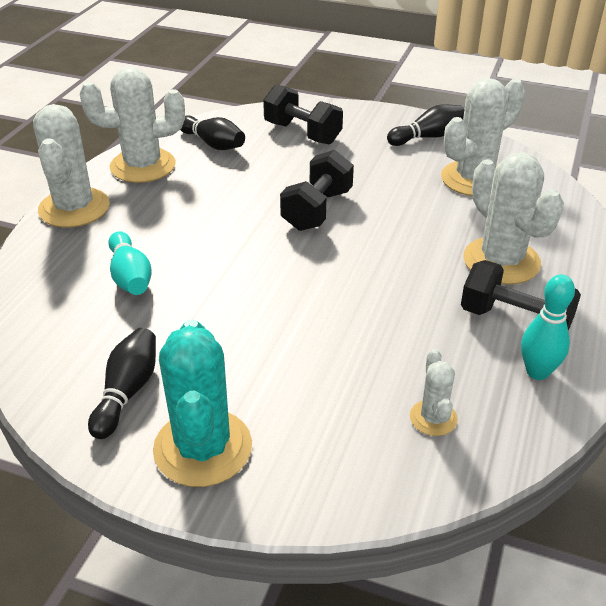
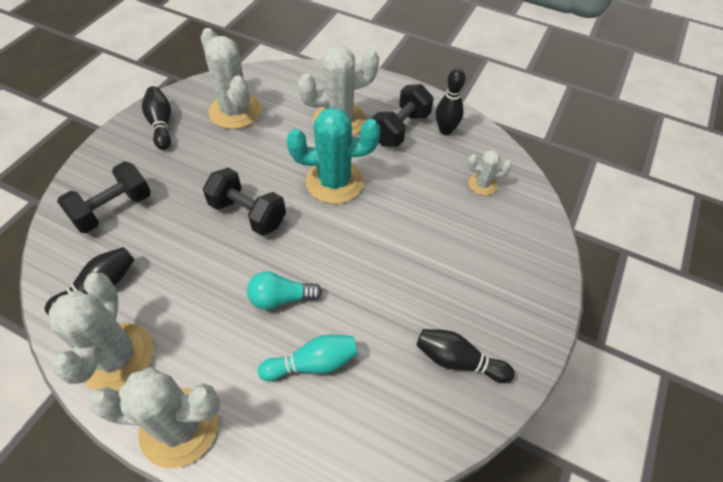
camera: 85 degrees left, 15 degrees up
turquoise cactus [153,319,252,487] -> turquoise cactus moved to [287,107,380,204]
turquoise bowling pin [521,275,575,380] -> black bowling pin [436,68,465,135]
none -> turquoise light bulb [247,271,322,310]

